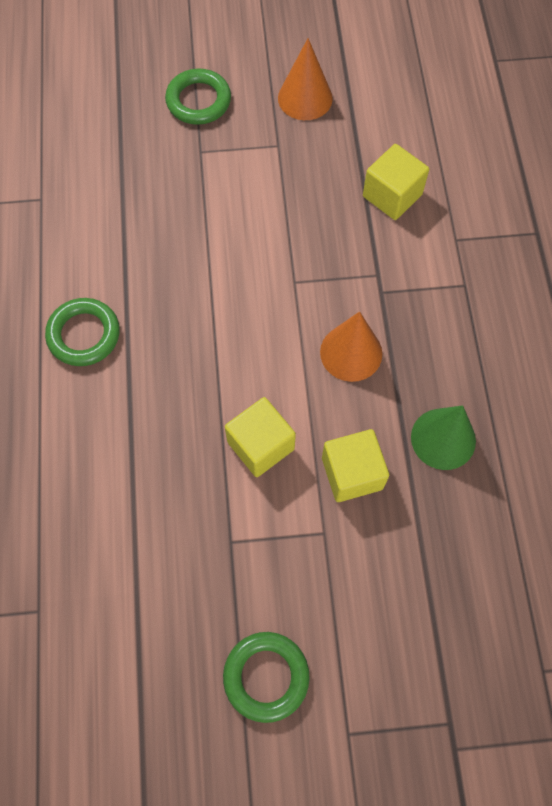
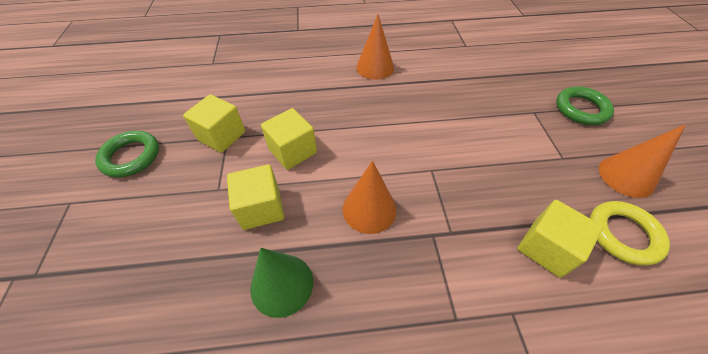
camera: 90 degrees right, 15 degrees down
green ring [45,298,120,366] -> orange cone [356,14,394,80]
none -> yellow cube [183,94,245,153]
none -> yellow ring [590,201,670,266]

